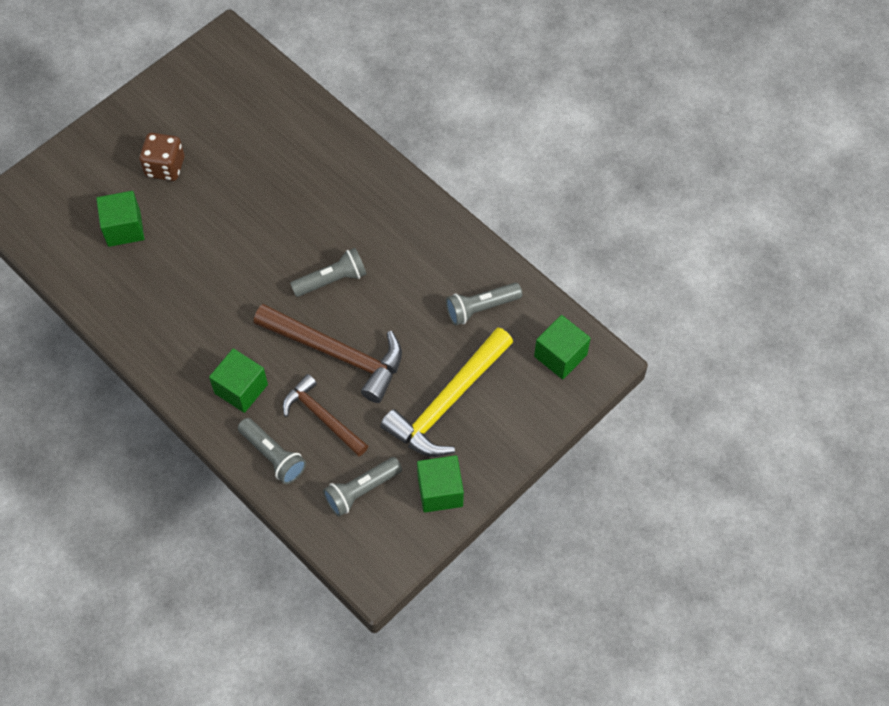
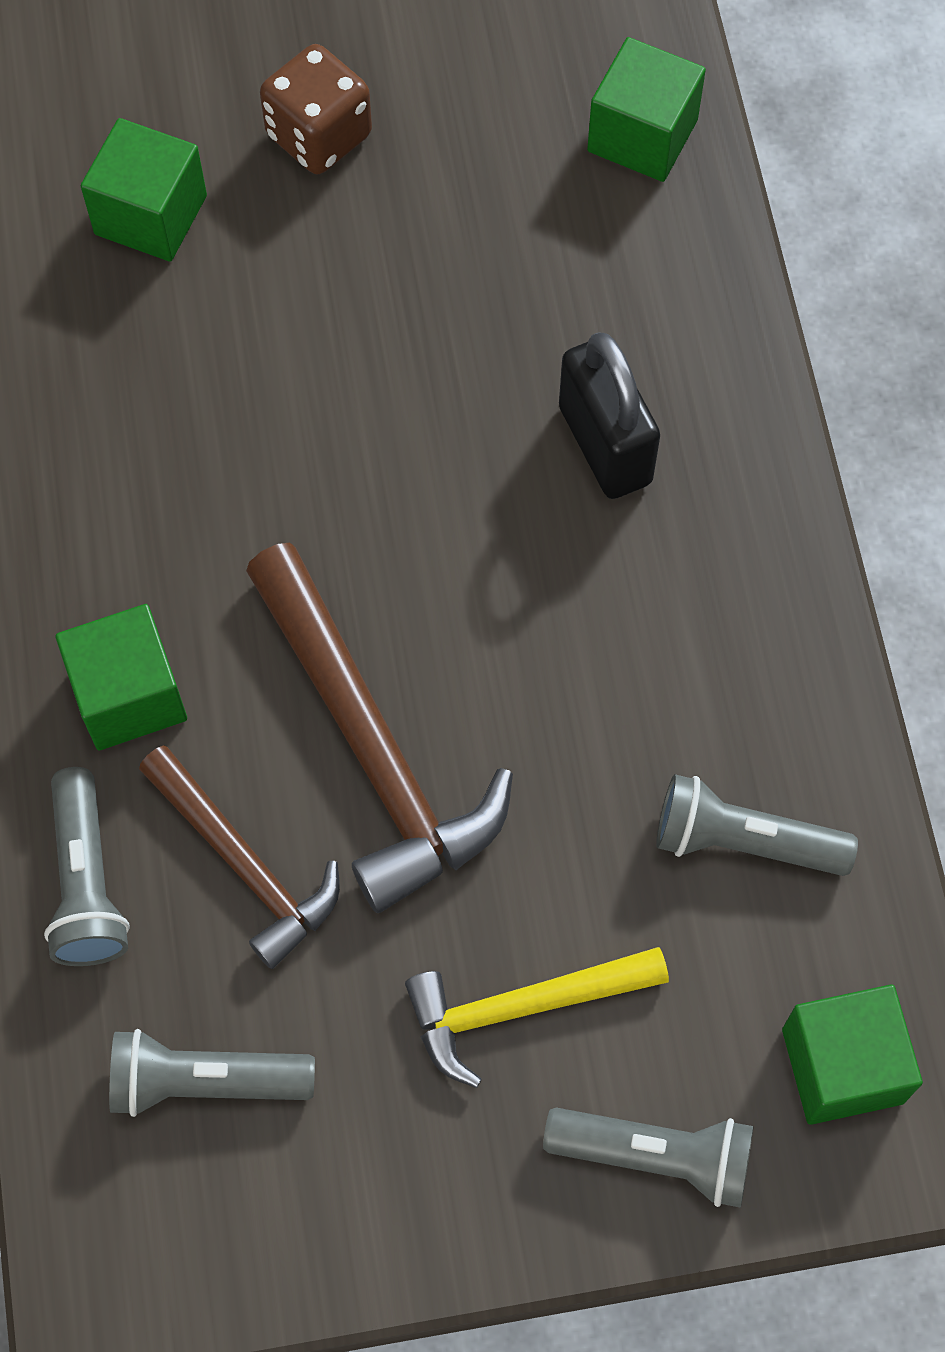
camera: 35 degrees right, 5 degrees up
brown hammer [283,374,368,456] -> brown hammer turned 150 degrees clockwise [139,745,340,969]
grey flashlight [290,248,367,297] -> grey flashlight moved to [543,1107,754,1208]
yellow hammer [380,327,513,457] -> yellow hammer [405,947,669,1088], size x0.63
green cube [417,455,464,513] -> green cube moved to [587,37,706,182]
none -> black padlock [559,333,660,499]

